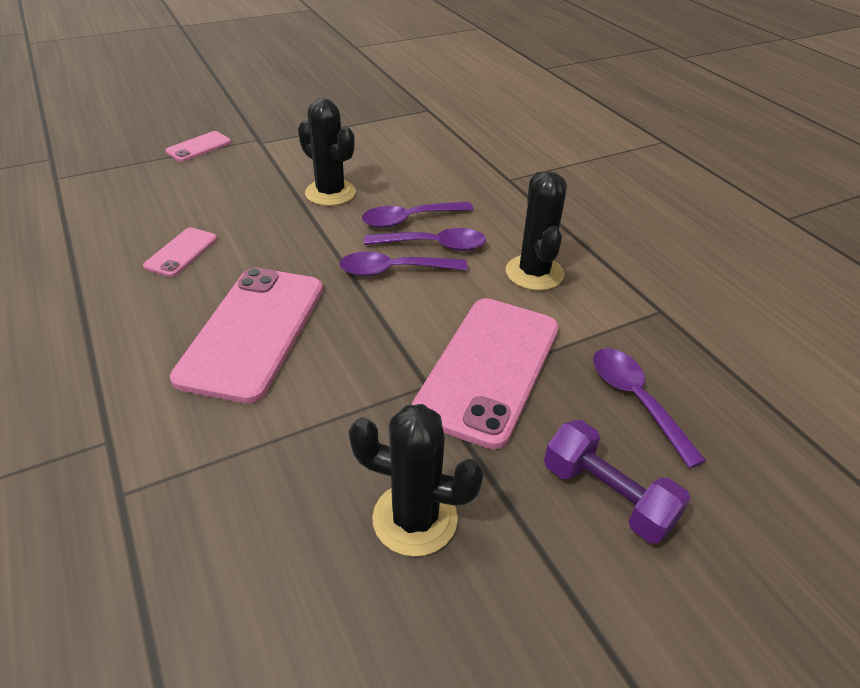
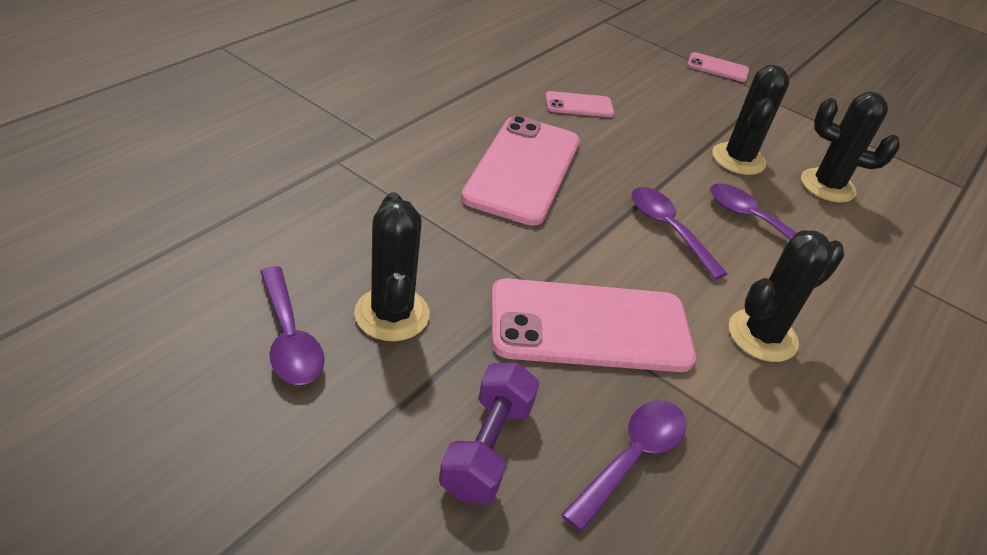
camera: 60 degrees right, 0 degrees up
pink phone [170,267,323,404] -> pink phone turned 60 degrees counterclockwise [461,115,580,226]
purple spoon [364,228,486,251] -> purple spoon moved to [260,266,325,385]
none -> black cactus [801,92,900,203]

